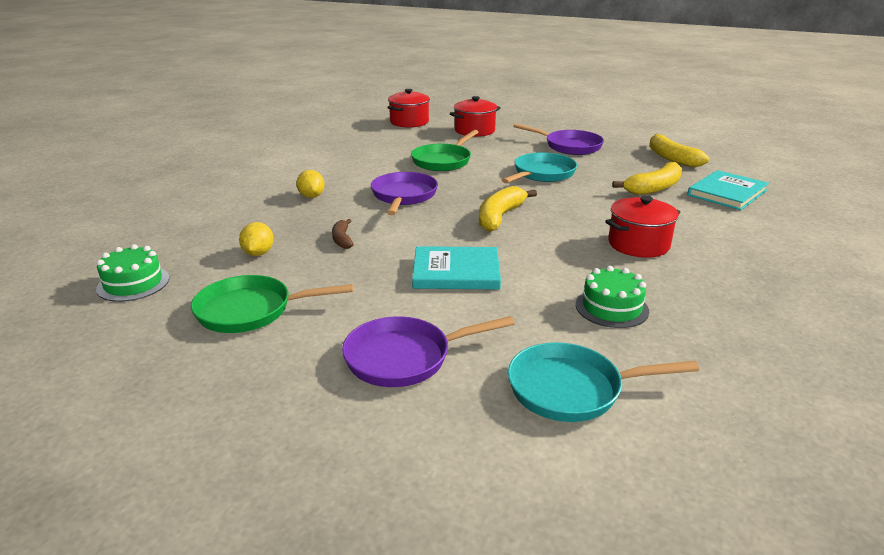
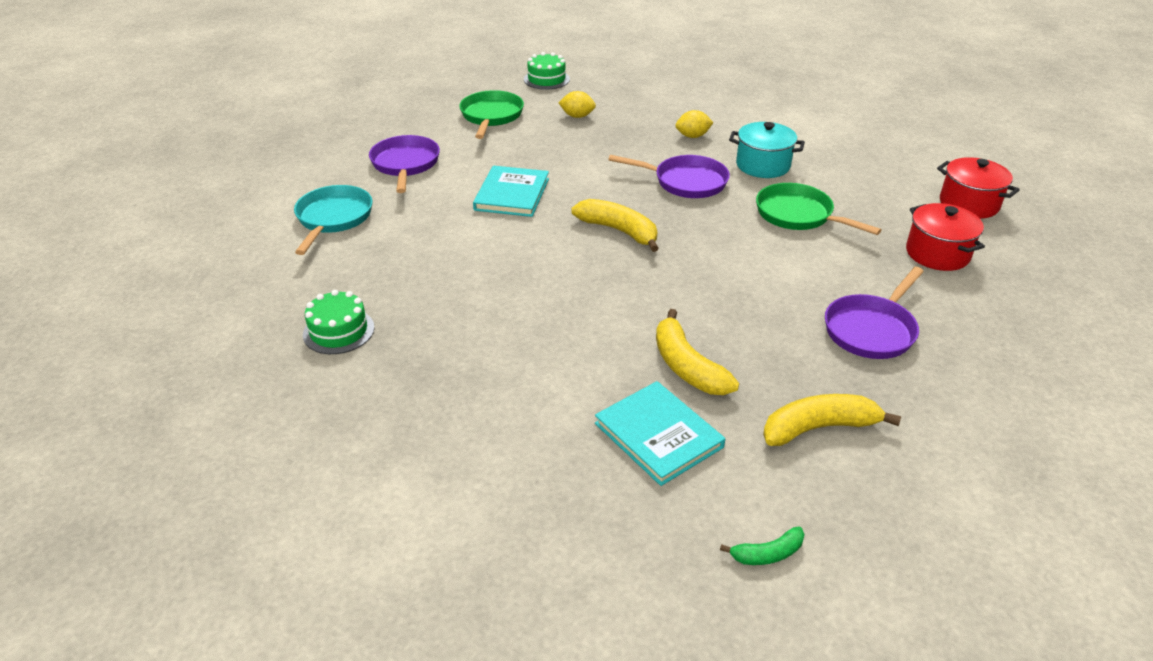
camera: 100 degrees right, 10 degrees up
brown banana [332,219,354,249] -> none
turquoise pan [502,152,577,183] -> none
green cake [576,266,649,328] -> green cake moved to [303,290,374,354]
red pot [605,196,681,258] -> none
none -> green banana [720,526,805,565]
none -> turquoise pot [729,122,805,178]

